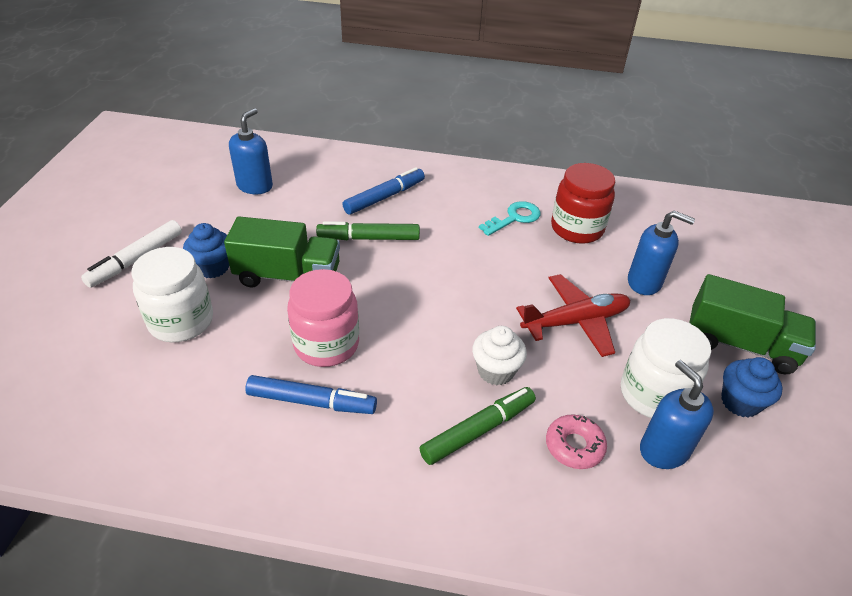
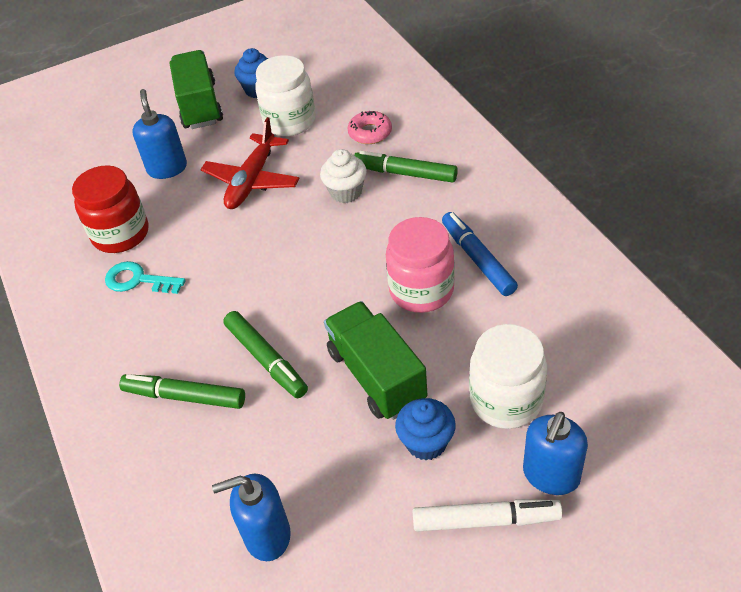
camera: 120 degrees left, 5 degrees up
blue marker [342,167,425,215] -> green marker [119,374,245,409]
red plane [516,274,630,357] -> red plane turned 105 degrees counterclockwise [200,117,300,209]
blue soap dispenser [640,360,714,469] -> blue soap dispenser moved to [523,412,588,495]

